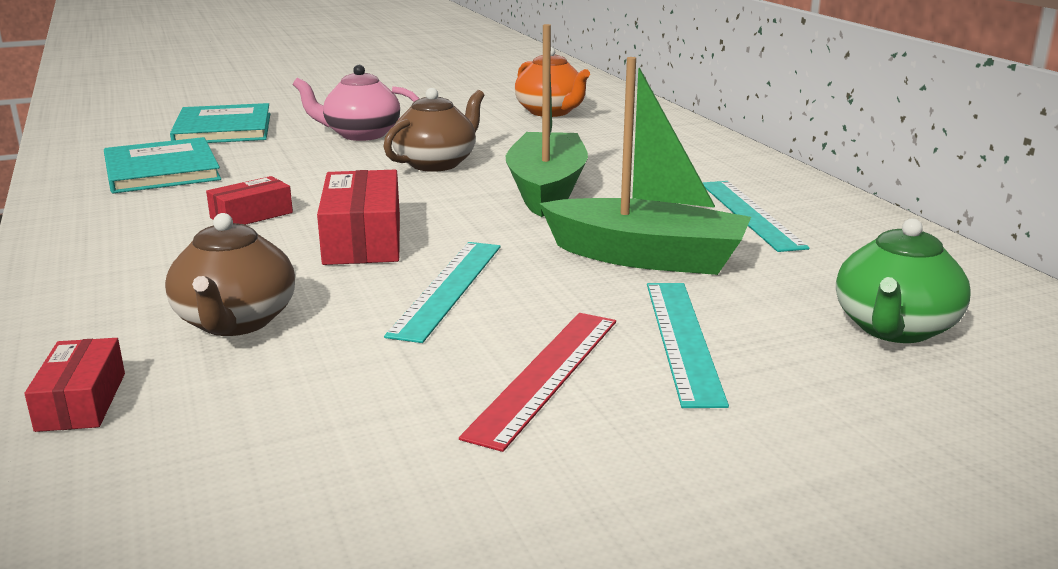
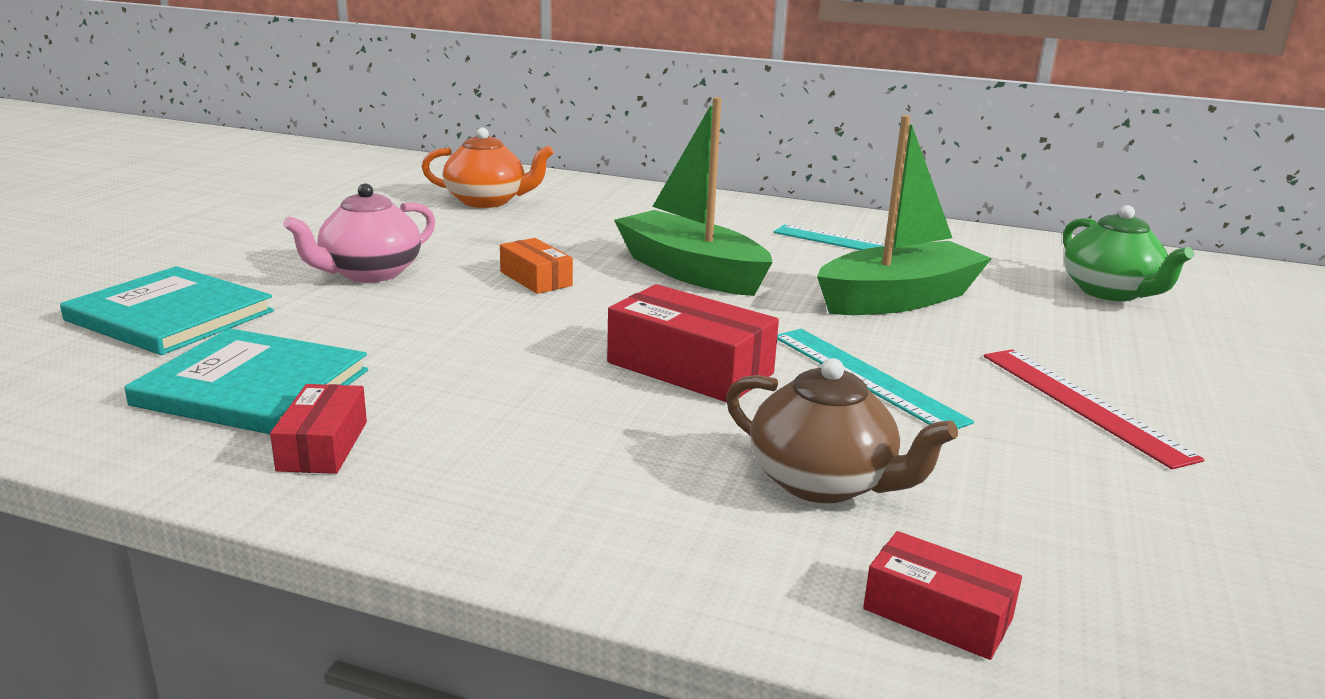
camera: 50 degrees left, 0 degrees up
red box [206,176,293,225] -> red box moved to [270,384,367,474]
brown teapot [383,88,485,172] -> orange box [500,238,573,294]
turquoise ruler [647,283,729,408] -> none

